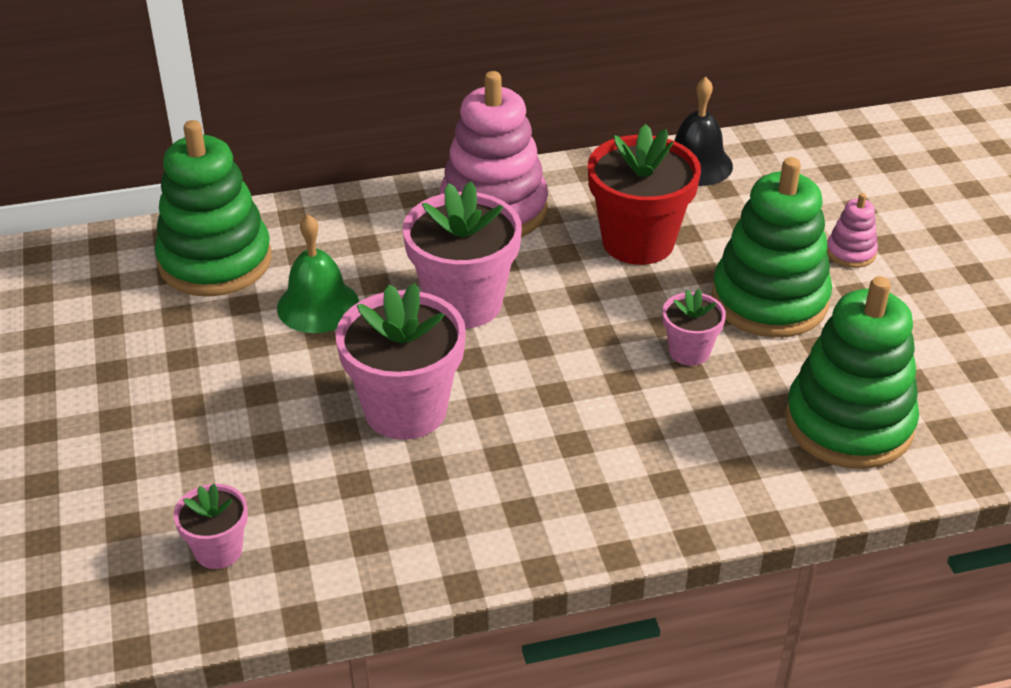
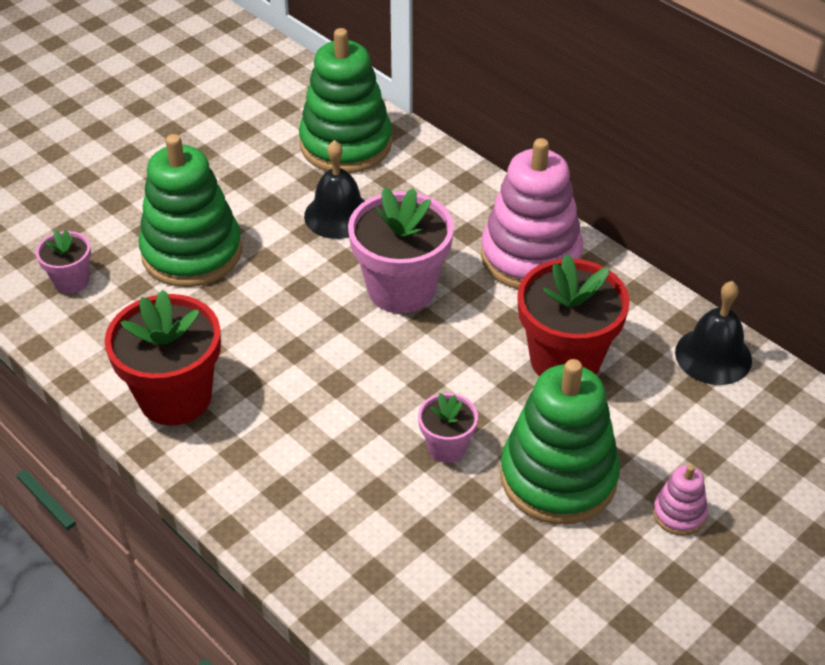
camera: 60 degrees right, 5 degrees up
green bell [277,214,359,333] -> black bell [304,140,365,239]
pink flower pot [336,283,466,440] -> none
green stacking toy [785,276,919,469] -> green stacking toy moved to [139,134,242,287]
none -> red flower pot [105,290,221,425]

